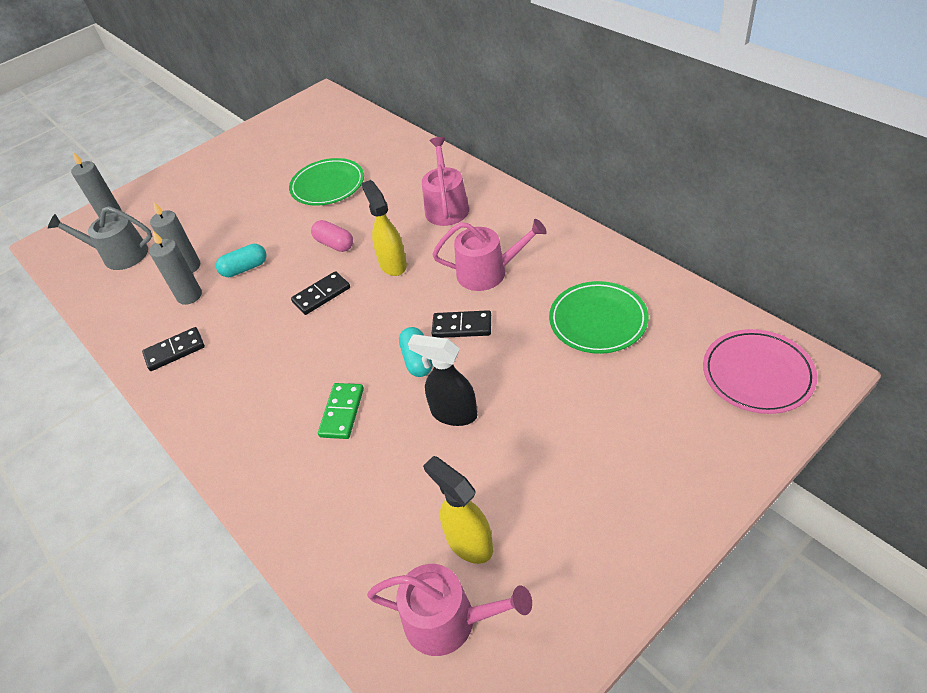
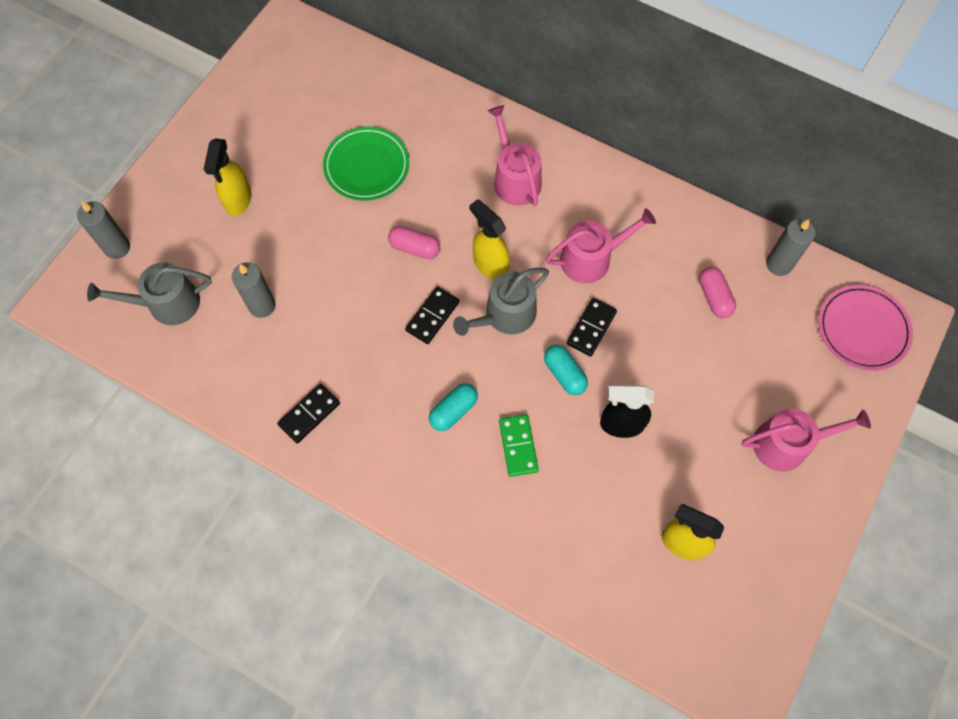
camera: 25 degrees left, 20 degrees up
grey candle [149,231,202,305] -> grey candle moved to [766,219,815,276]
turquoise capsule [216,244,266,277] -> turquoise capsule moved to [429,383,478,431]
pink watering can [367,564,532,656] -> pink watering can moved to [742,409,871,472]
black domino [432,310,491,338] -> black domino turned 45 degrees counterclockwise [567,298,617,357]
green plate [549,281,648,354] -> pink capsule [699,267,736,318]
none -> yellow spray bottle [204,138,251,216]
none -> grey watering can [453,268,549,336]

